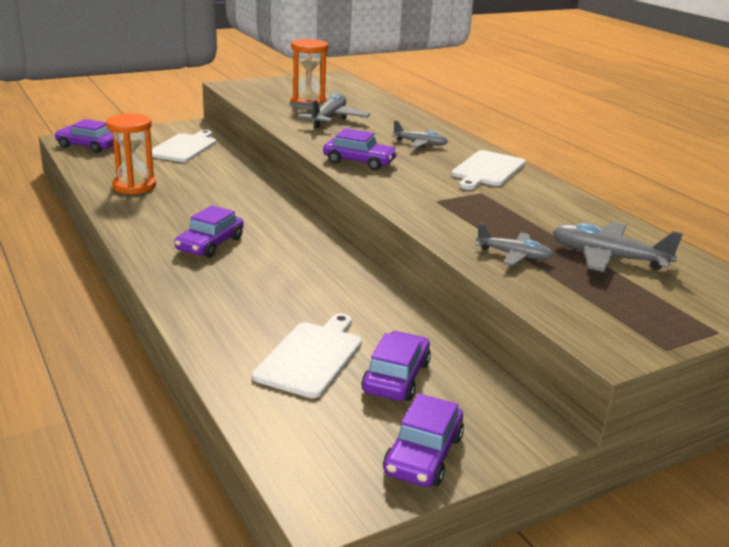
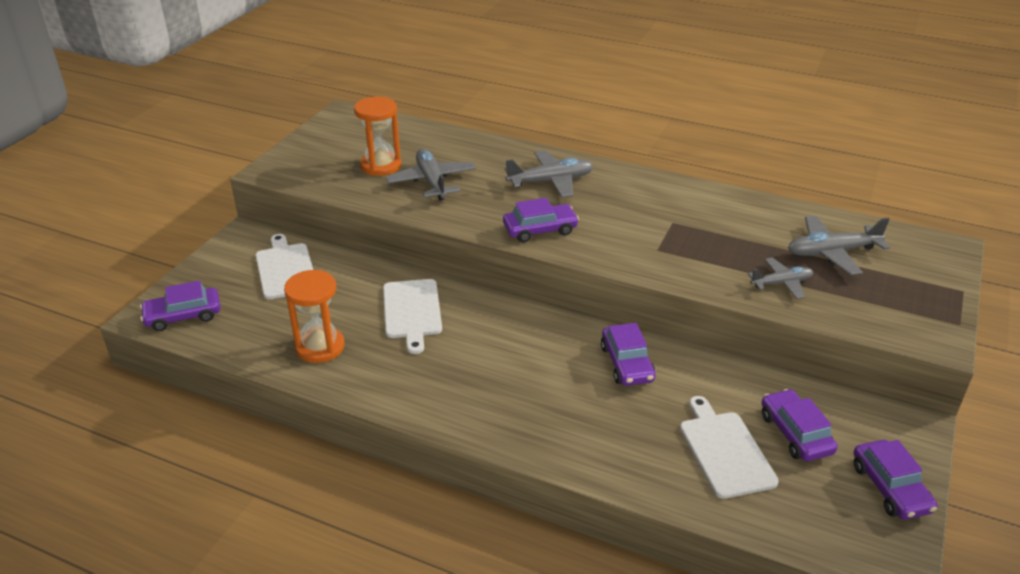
camera: 35 degrees left, 10 degrees up
purple car [174,205,244,258] -> purple car moved to [601,323,656,386]
grey plane [392,120,448,148] -> grey plane [505,150,593,198], size x1.57
white cutting board [451,150,526,190] -> white cutting board moved to [383,279,442,354]

